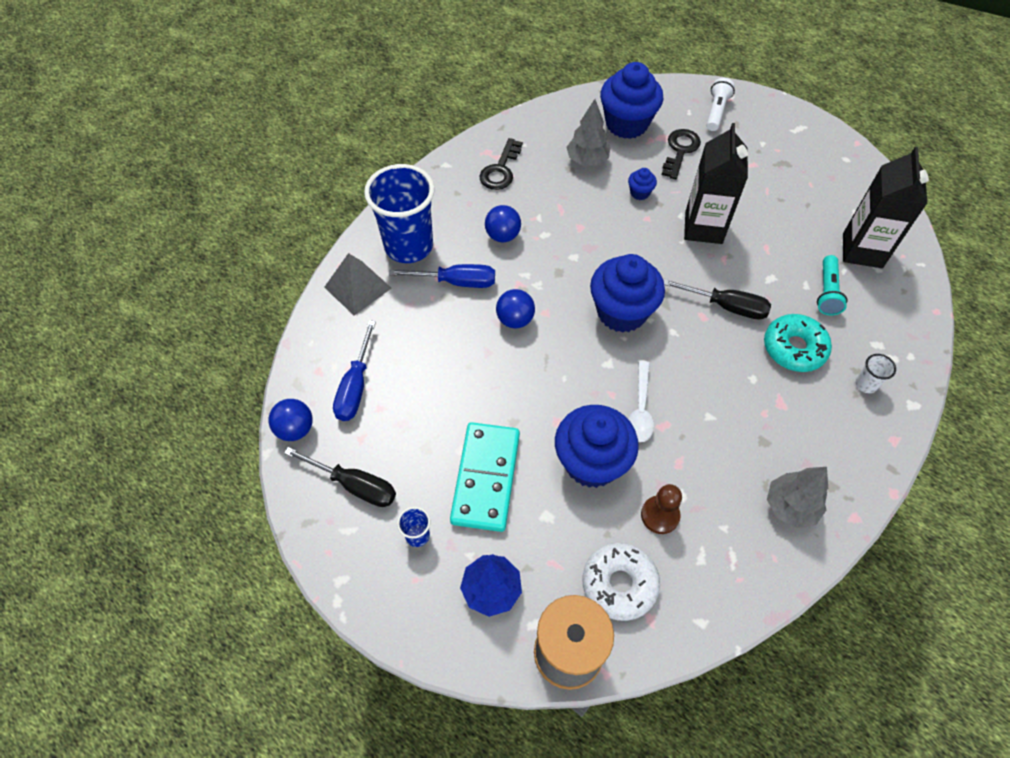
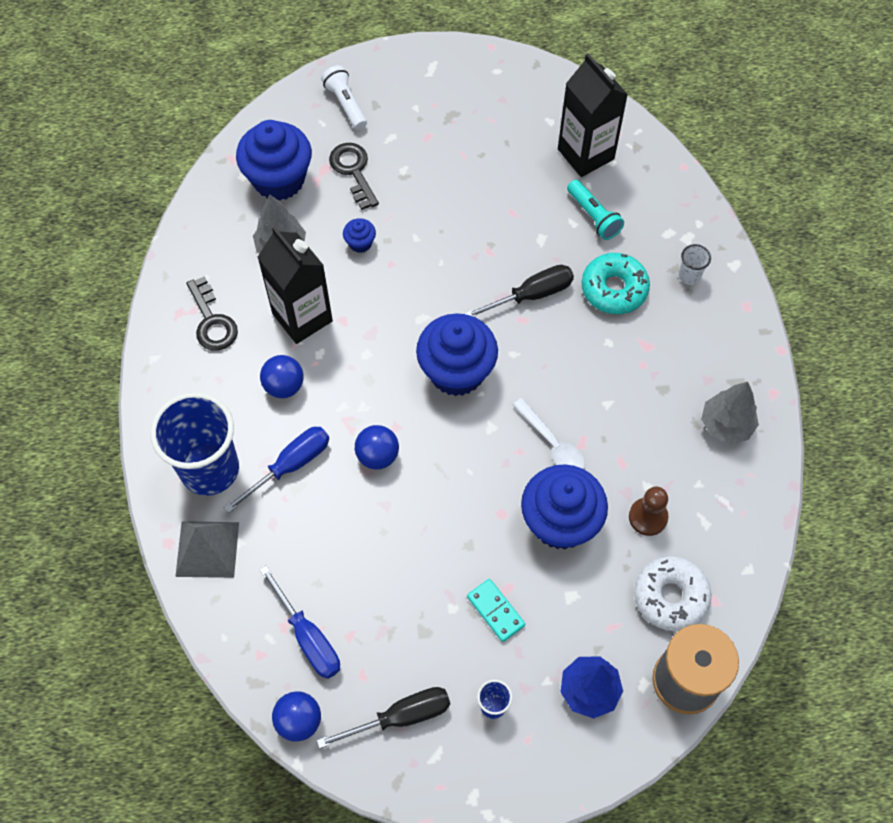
camera: 45 degrees left, 5 degrees up
turquoise domino [450,422,520,532] -> turquoise domino [467,579,525,642], size x0.51
black carton [684,123,748,244] -> black carton moved to [258,226,333,344]

